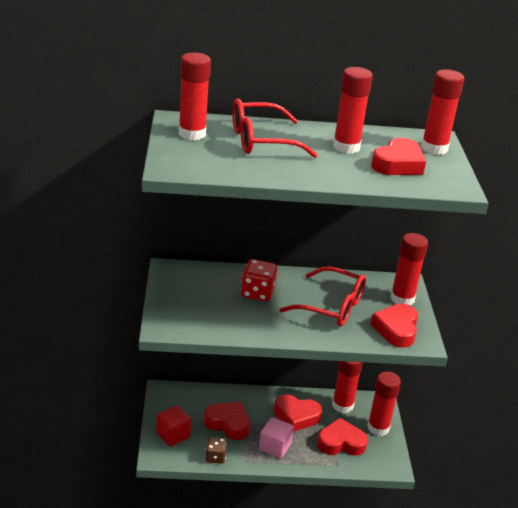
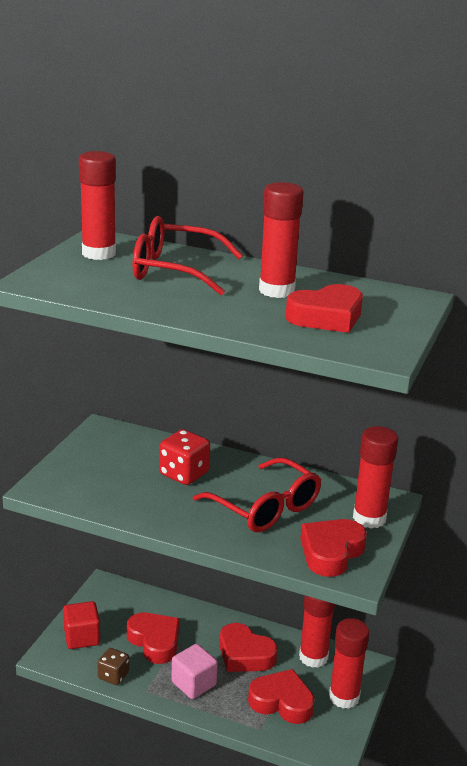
camera: 25 degrees right, 5 degrees down
red glue stick [421,70,465,155] -> none

